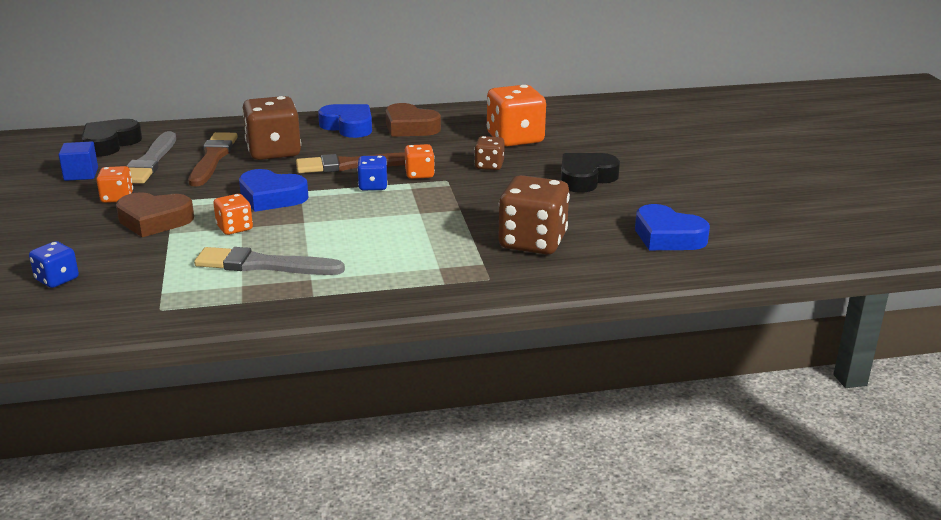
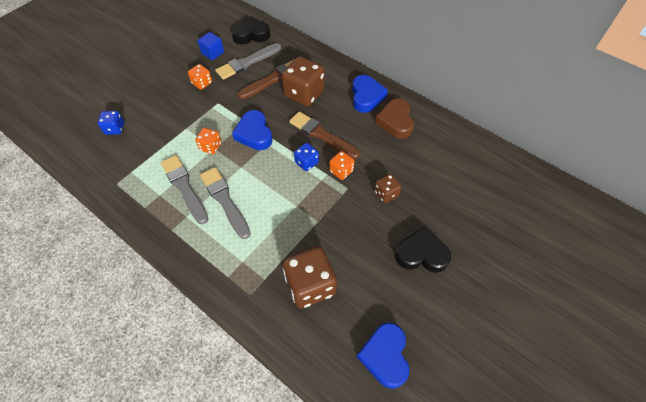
camera: 50 degrees right, 30 degrees up
brown heart [116,192,194,237] -> none
orange dice [487,85,546,146] -> none
none -> grey brush [200,167,251,239]

